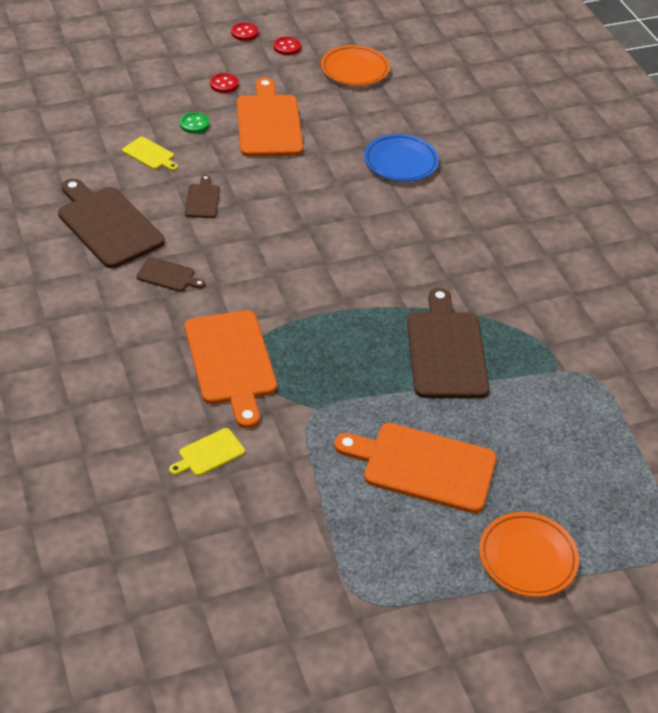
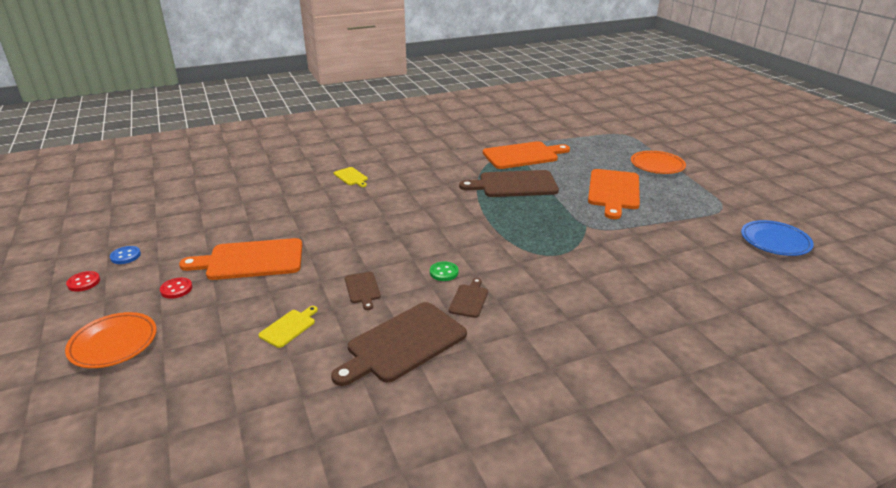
camera: 90 degrees left, 15 degrees down
yellow cutting board [169,428,245,476] -> yellow cutting board moved to [334,167,368,187]
green button [180,112,210,134] -> green button moved to [430,261,458,281]
brown cutting board [184,175,220,218] -> brown cutting board turned 105 degrees counterclockwise [345,272,381,310]
orange cutting board [185,310,277,429] -> orange cutting board moved to [483,141,570,169]
red button [274,37,301,55] -> blue button [110,246,141,264]
orange plate [321,45,390,86] -> orange plate moved to [65,312,157,368]
blue plate [364,134,439,182] -> blue plate moved to [741,220,814,256]

